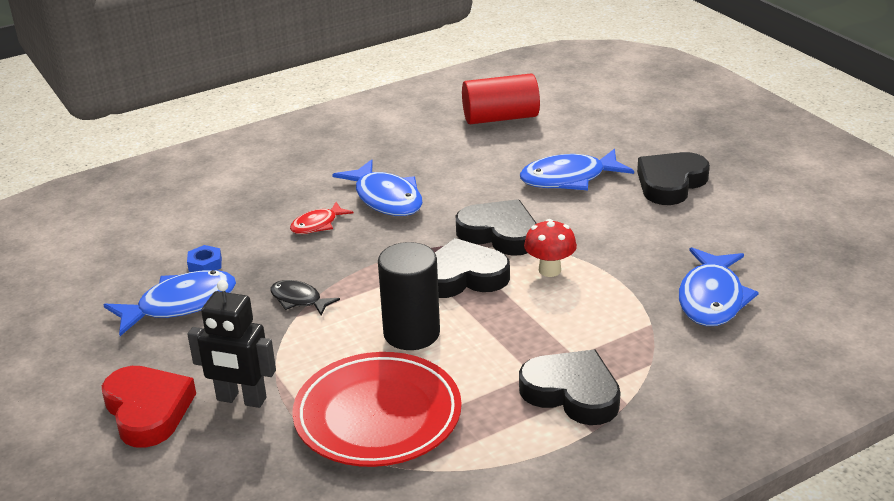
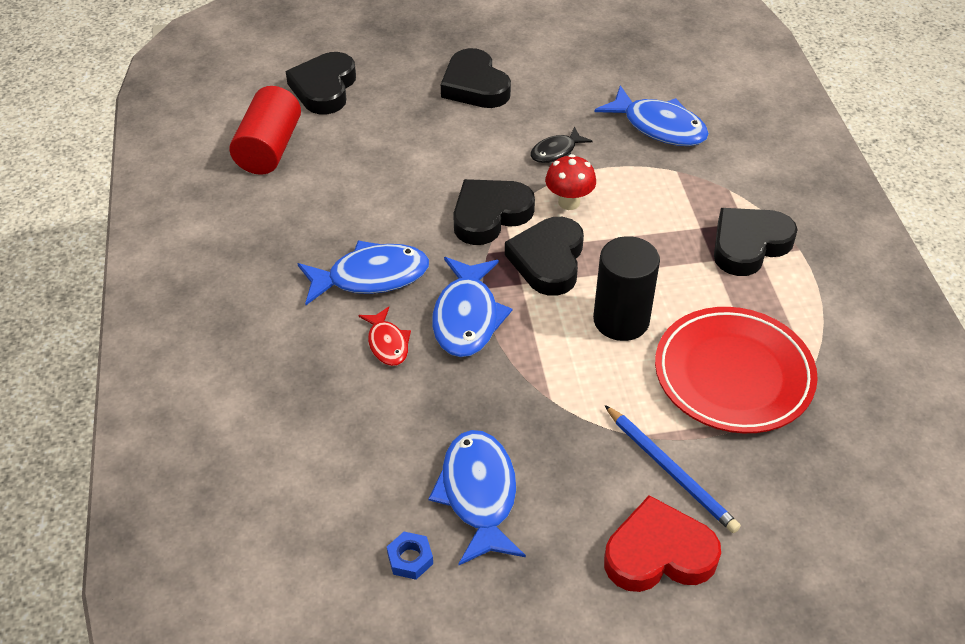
camera: 70 degrees left, 15 degrees up
blue nut [187,245,222,272] -> blue nut moved to [387,532,433,580]
black robot [187,280,276,408] -> blue pencil [605,405,741,533]
black fish [270,280,340,316] -> black fish moved to [531,127,593,163]
blue fish [520,149,634,190] -> blue fish moved to [432,257,512,357]
none -> black heart [286,52,356,114]

